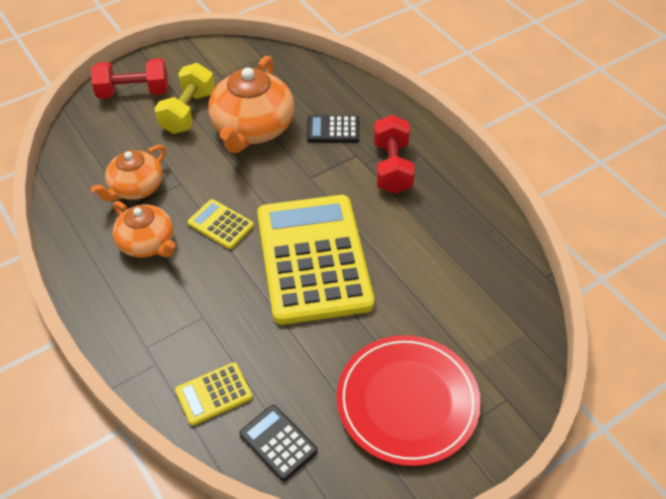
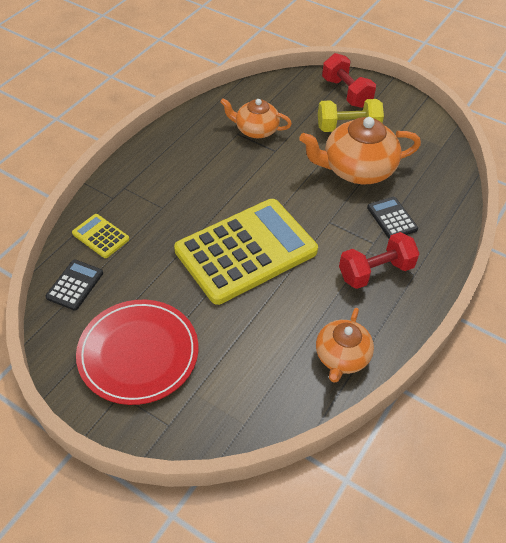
camera: 65 degrees right, 0 degrees up
orange teapot [113,201,175,258] -> orange teapot moved to [316,308,374,383]
yellow calculator [188,199,254,249] -> none

